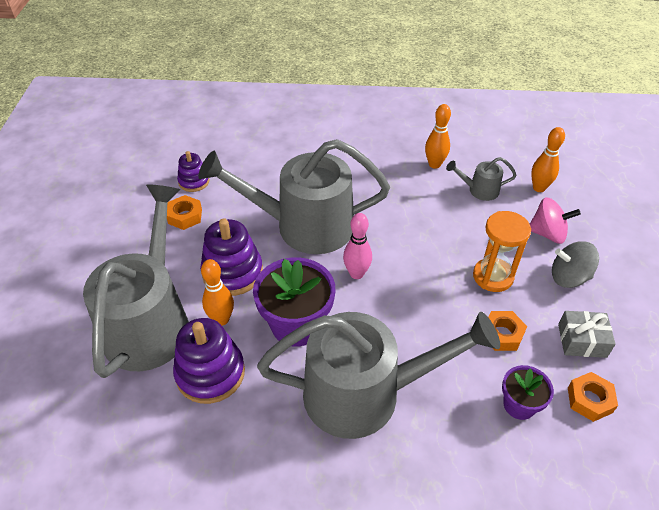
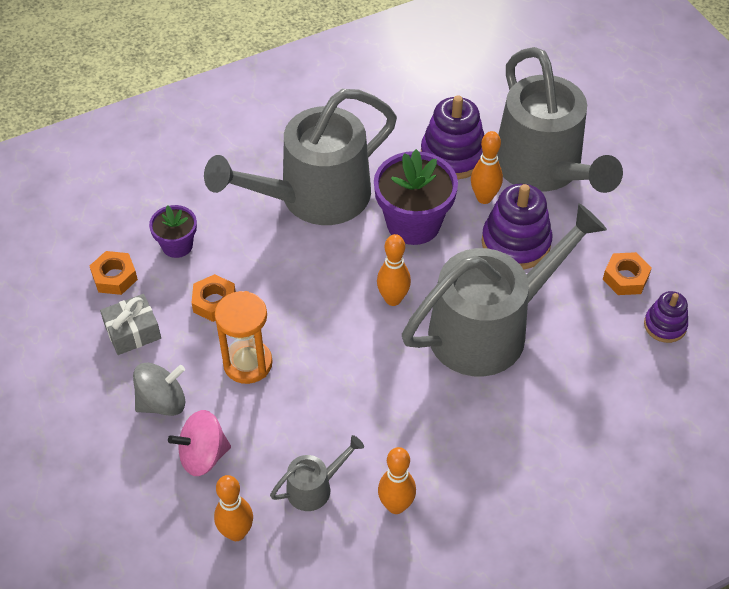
camera: 150 degrees right, 5 degrees up
pink bowling pin [343,213,372,279] -> orange bowling pin [377,234,411,306]

